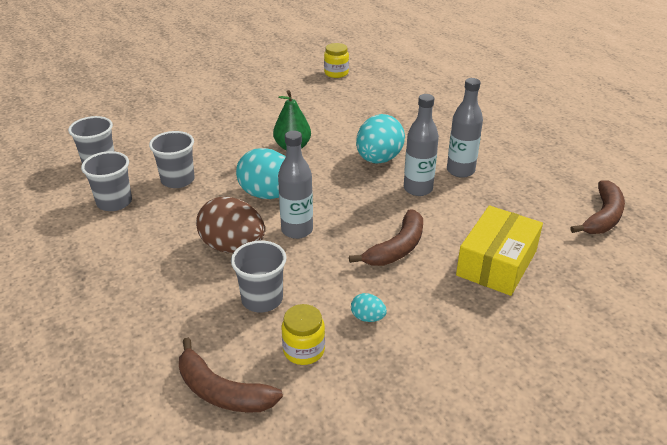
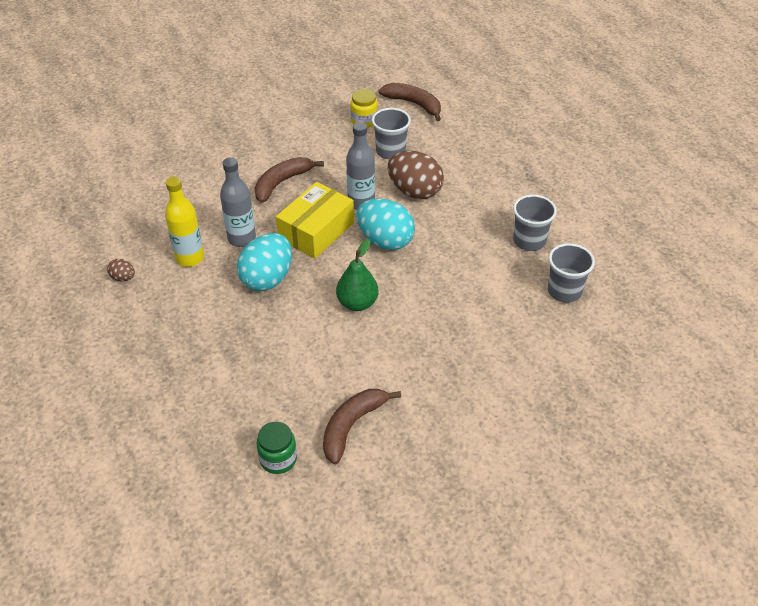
camera: 175 degrees left, 10 degrees up
grey cup [149,131,195,188] -> none
yellow jar [324,43,349,78] -> green jar [257,422,297,474]
turquoise egg [351,293,387,322] -> none
grey bottle [447,78,483,178] -> yellow bottle [165,177,204,267]
yellow box [456,205,543,296] -> yellow box moved to [276,182,354,259]
brown banana [570,180,625,234] -> brown banana moved to [323,389,401,464]
none -> brown egg [107,259,135,281]

